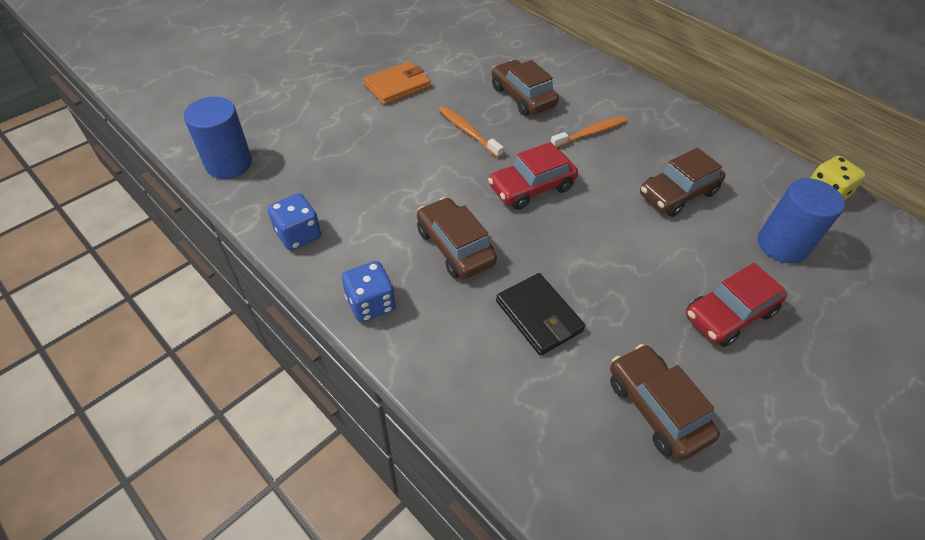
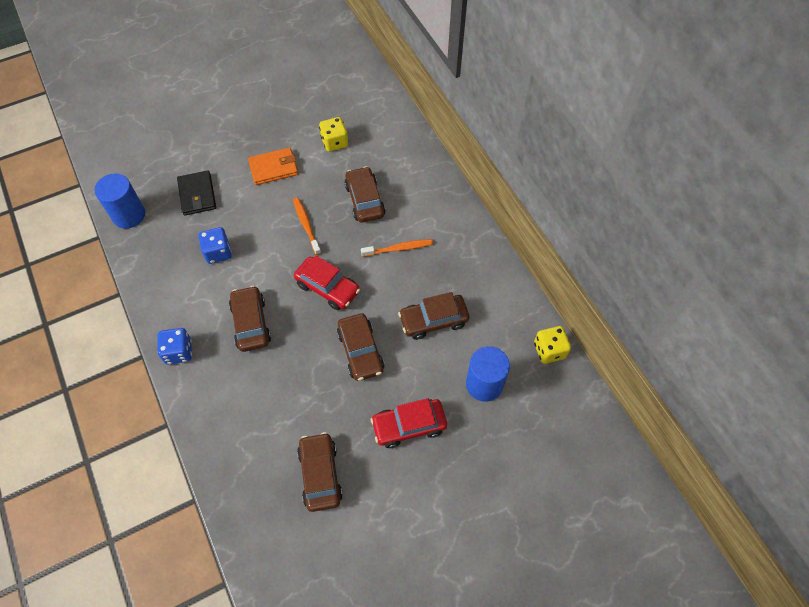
camera: 20 degrees right, 10 degrees up
blue dice [268,193,321,251] -> blue dice moved to [198,227,232,264]
red car [488,142,578,210] -> red car turned 135 degrees counterclockwise [294,255,360,310]
black wallet [496,273,585,356] -> black wallet moved to [177,170,216,216]
none -> yellow dice [319,117,348,152]
none -> brown car [337,313,385,381]

